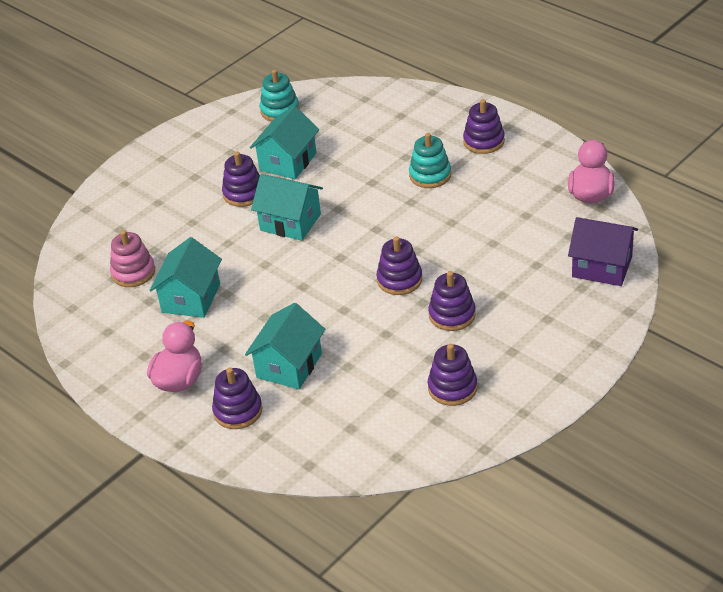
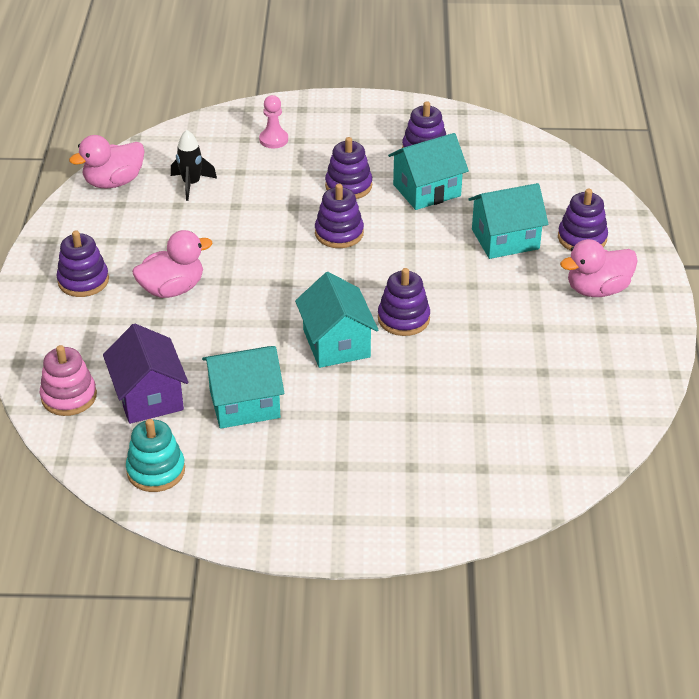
camera: 135 degrees left, 0 degrees up
pink stacking toy [110,230,155,287] -> pink stacking toy moved to [40,345,97,416]
turquoise house [150,237,222,318] -> turquoise house moved to [388,133,469,210]
purple stacking toy [222,152,260,207] -> purple stacking toy moved to [378,268,430,336]
turquoise stacking toy [409,133,451,188] -> pink duck [132,230,213,298]
purple house [568,217,638,286] -> purple house moved to [103,323,189,424]
none -> black rocket [171,130,217,201]
none -> pink pawn [259,95,288,148]

